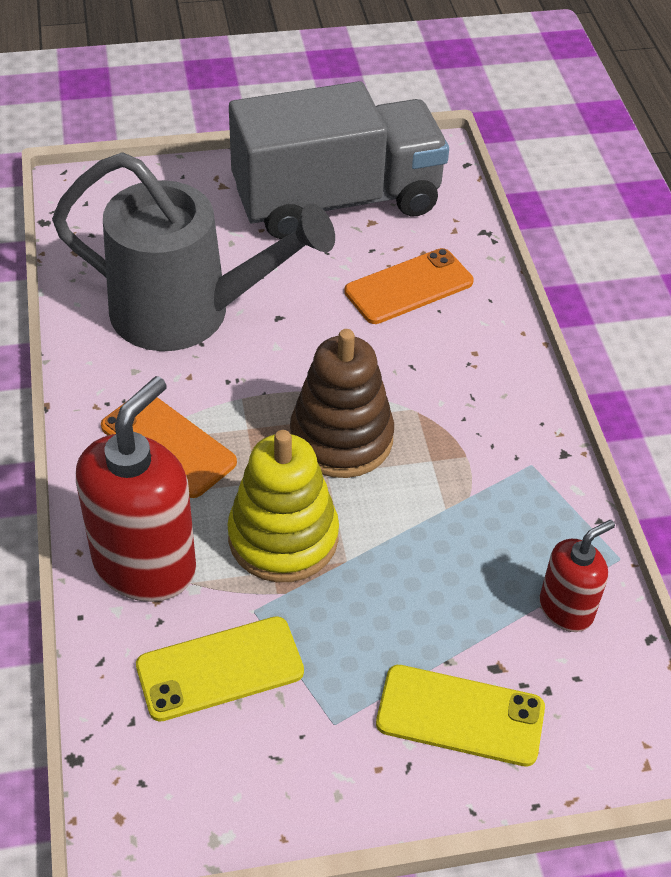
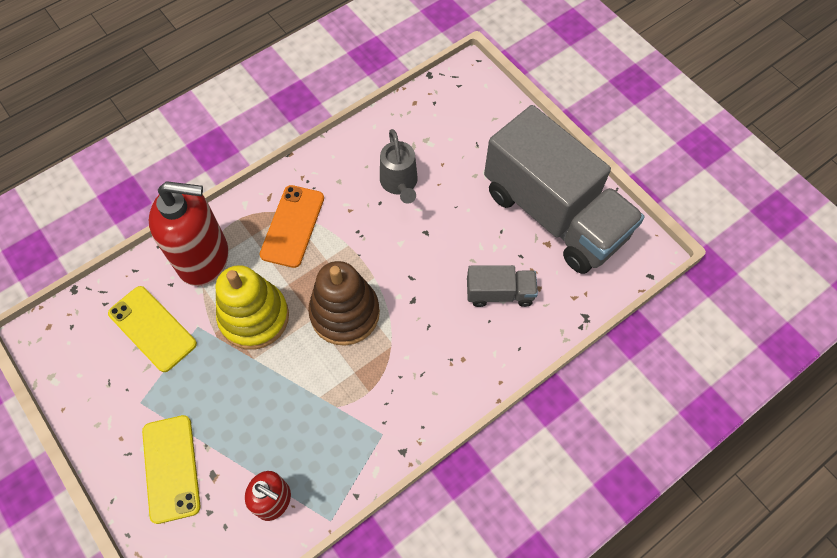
camera: 65 degrees right, 15 degrees up
grey watering can [52,153,335,351] -> grey watering can [380,129,418,204], size x0.49
orange phone [344,248,474,324] -> grey truck [467,265,538,307]

